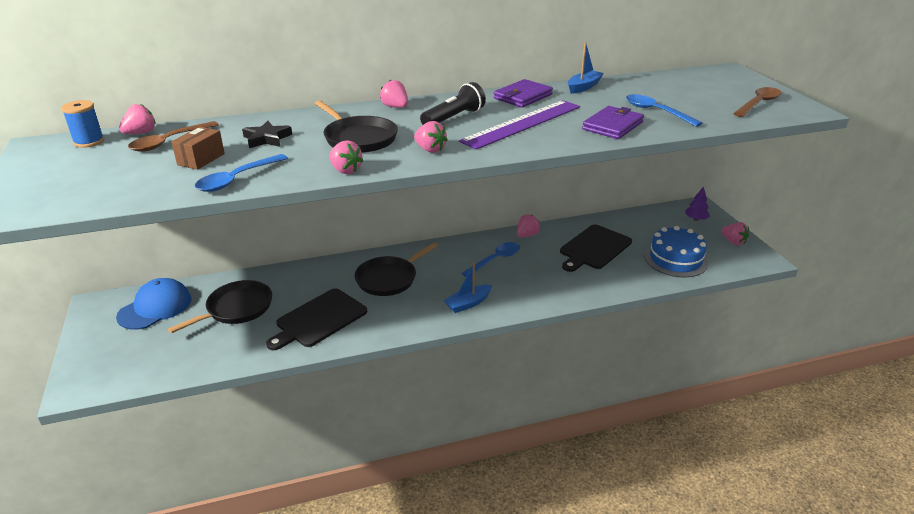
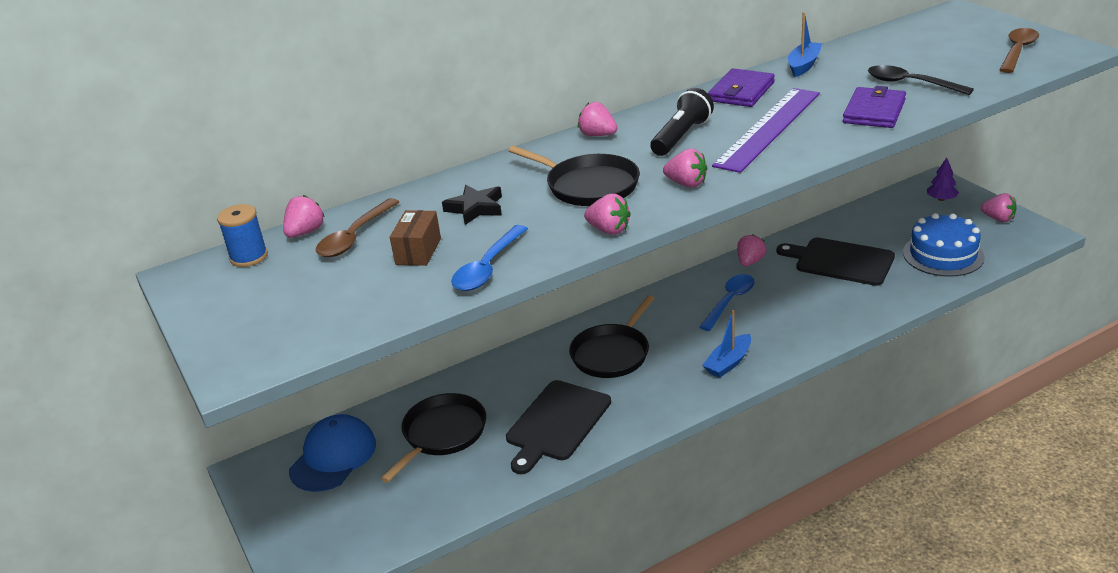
camera: 10 degrees left, 0 degrees up
black cutting board [560,224,632,272] -> black cutting board turned 90 degrees clockwise [777,238,895,286]
blue spoon [626,94,702,127] -> black spoon [868,65,974,95]

